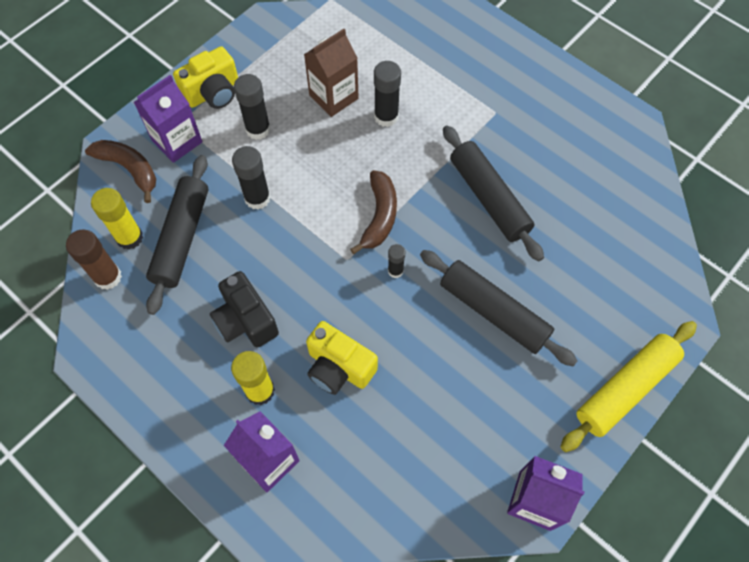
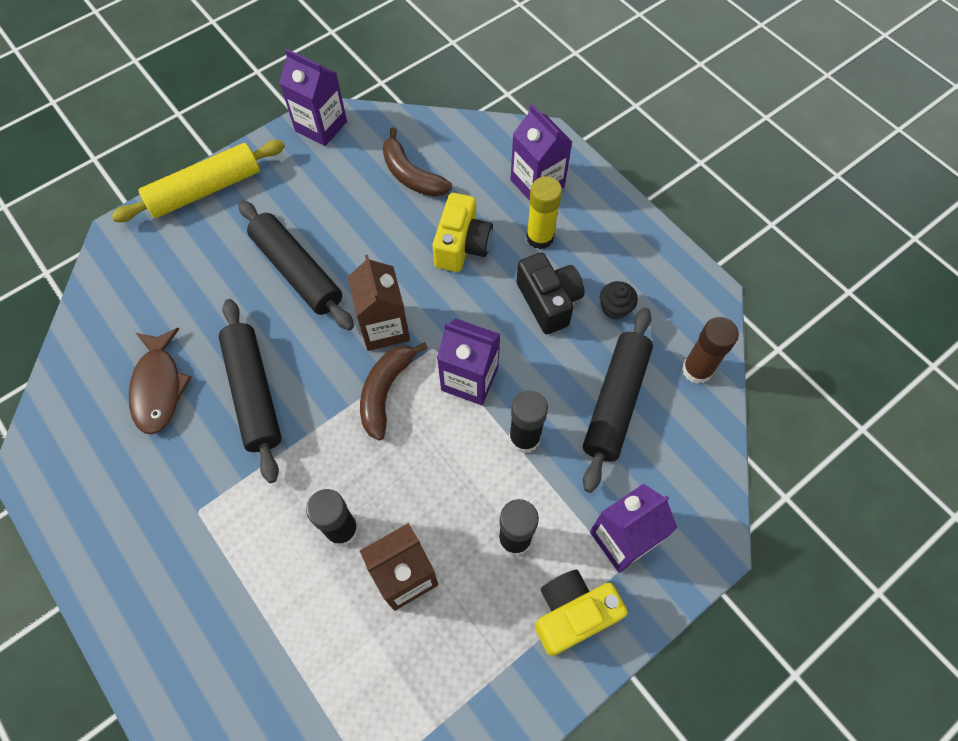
camera: 170 degrees left, 0 degrees up
brown banana [85,140,156,203] -> brown banana moved to [383,127,452,197]
yellow glue stick [91,188,143,250] -> none
yellow camera [306,321,378,395] -> yellow camera turned 60 degrees clockwise [433,193,493,272]
black glue stick [388,244,405,278] -> brown carton [348,255,410,351]
none -> brown fish [129,328,192,434]
none -> purple carton [437,318,500,405]
none -> black cupcake [600,281,638,320]

